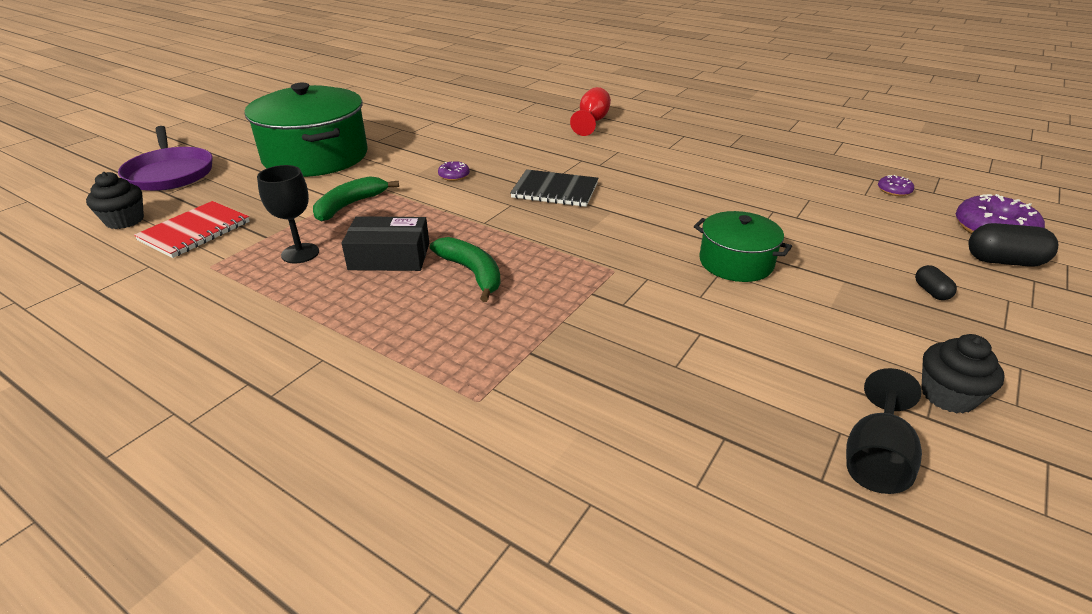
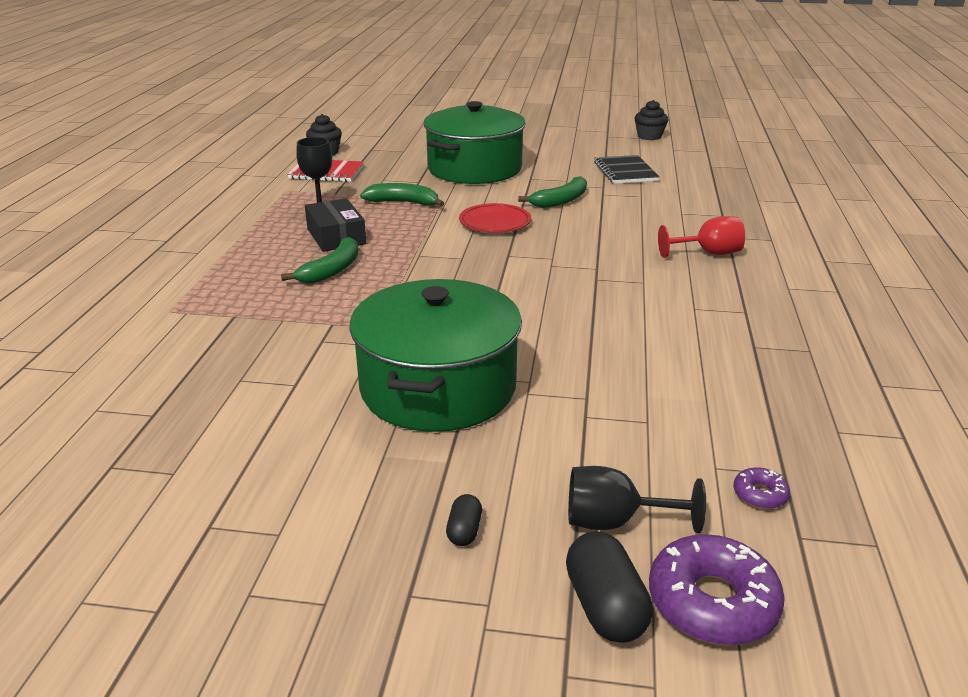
camera: 65 degrees right, 5 degrees down
purple pan [118,126,213,191] -> none
purple donut [438,161,470,181] -> red plate [459,203,531,233]
black notebook [510,169,598,207] -> black notebook moved to [594,155,659,184]
green pot [694,211,792,282] -> green pot [349,279,522,432], size x1.86
black goblet [846,368,922,494] -> black goblet moved to [568,466,706,533]
black capsule [915,265,957,300] -> black capsule turned 45 degrees counterclockwise [446,494,482,546]
black cupcake [921,334,1005,414] -> black cupcake moved to [634,100,668,140]
none -> green banana [518,176,587,208]

